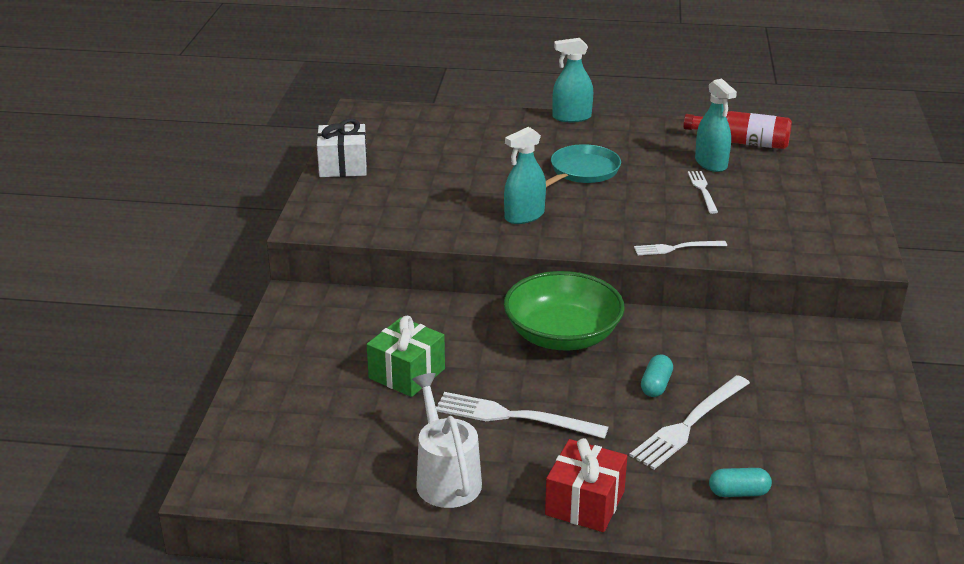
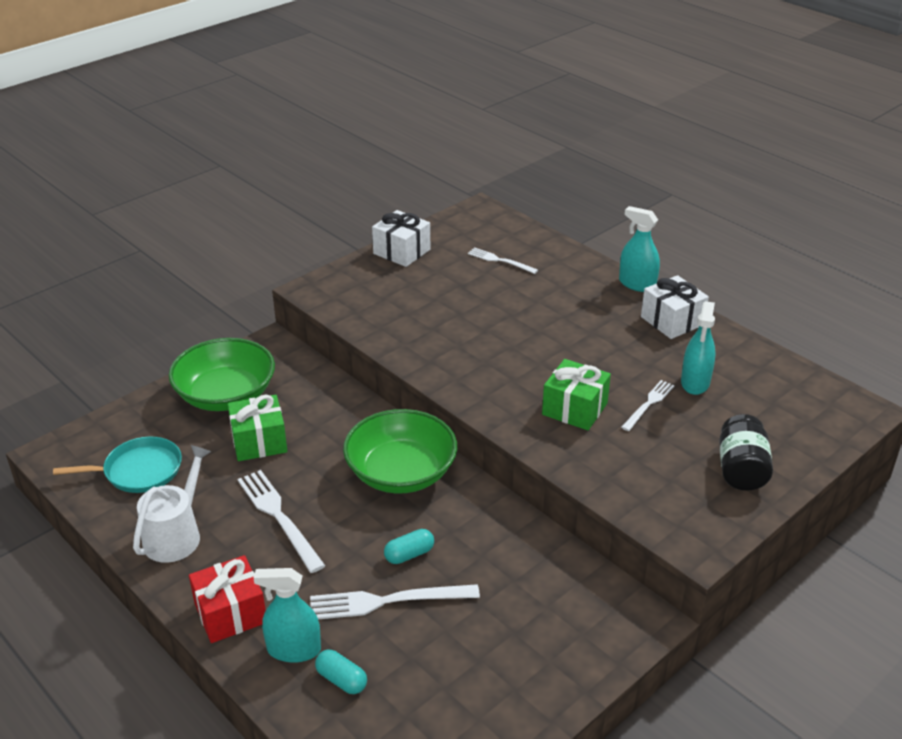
camera: 40 degrees right, 5 degrees up
turquoise spray bottle [504,127,546,224] -> turquoise spray bottle moved to [254,568,321,663]
turquoise pan [546,144,621,187] -> turquoise pan moved to [53,437,182,493]
white fork [634,241,727,255] -> white fork moved to [468,247,538,274]
red bottle [683,111,792,149] -> none
none -> green bowl [169,338,275,411]
none -> green gift [542,359,611,430]
none -> white gift [641,275,709,339]
none -> black jar [719,414,773,491]

